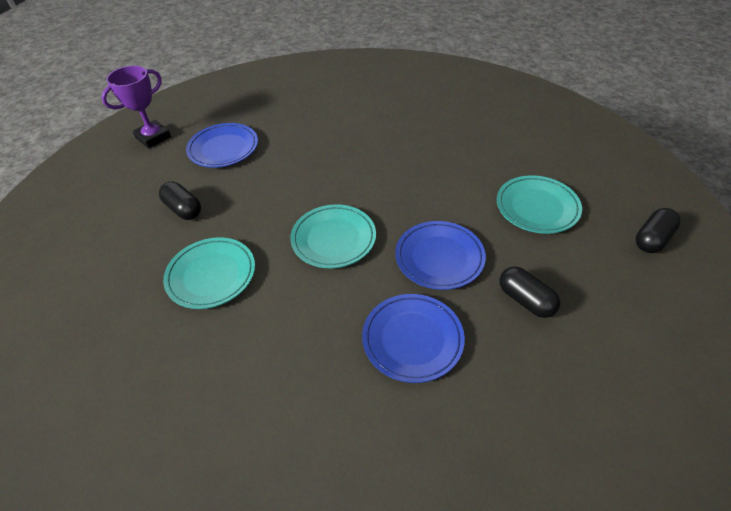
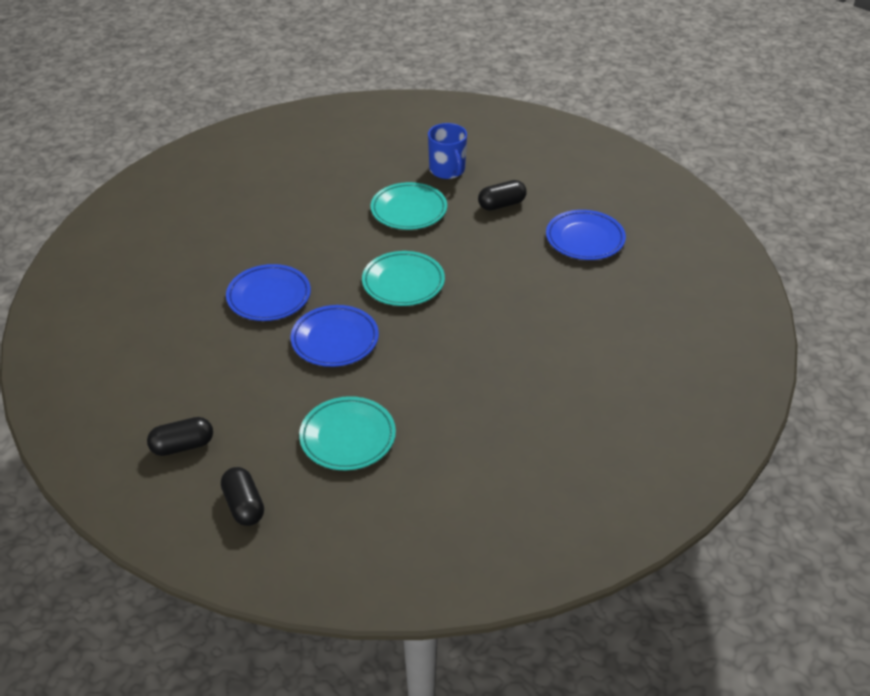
camera: 110 degrees right, 5 degrees down
purple trophy [101,66,171,149] -> none
black capsule [499,267,560,318] -> black capsule moved to [147,417,213,456]
none -> blue mug [428,123,467,179]

